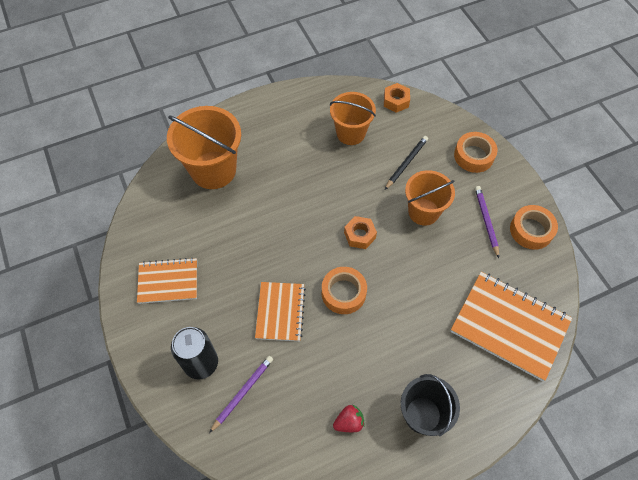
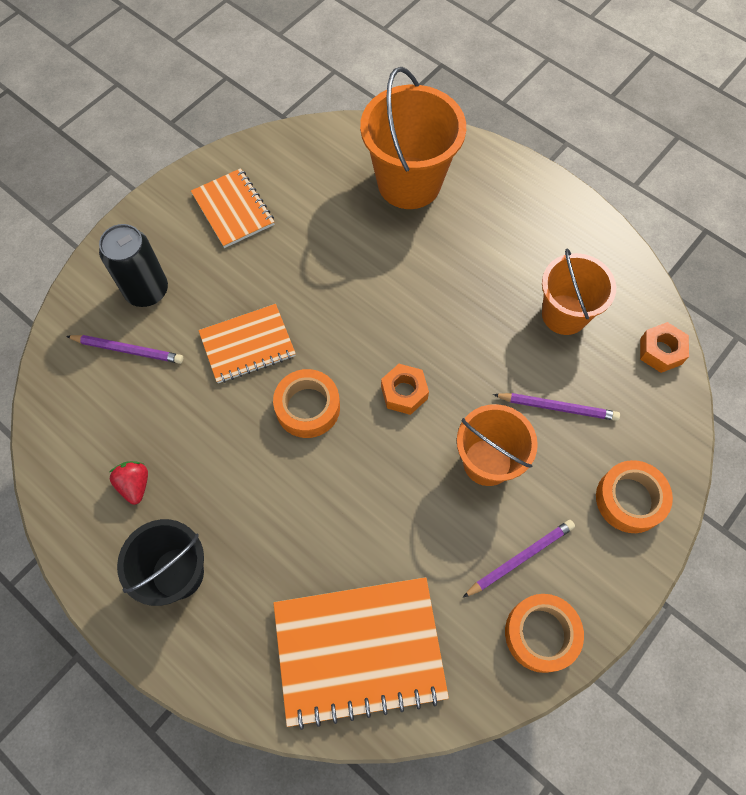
camera: 65 degrees right, 5 degrees up
red strawberry [333,405,365,432] -> red strawberry turned 150 degrees counterclockwise [110,461,148,505]
black pencil [385,136,428,190] -> purple pencil [493,393,620,421]
orange notebook [450,272,572,381] -> orange notebook turned 75 degrees clockwise [273,577,449,730]

